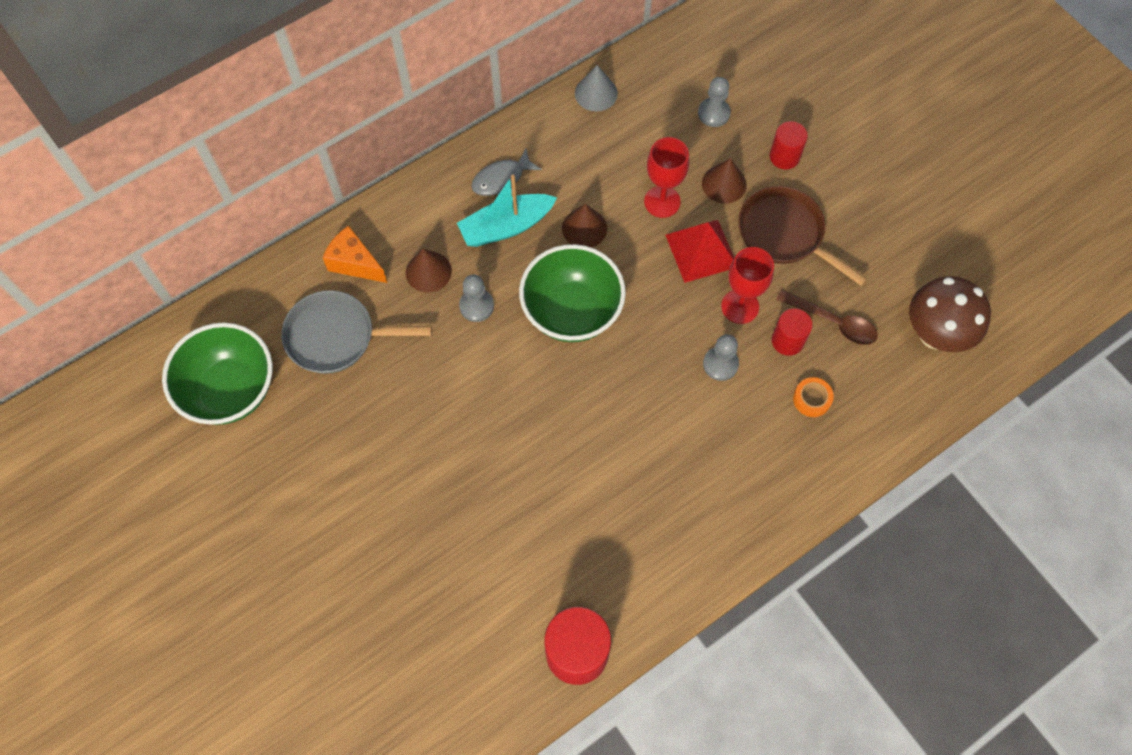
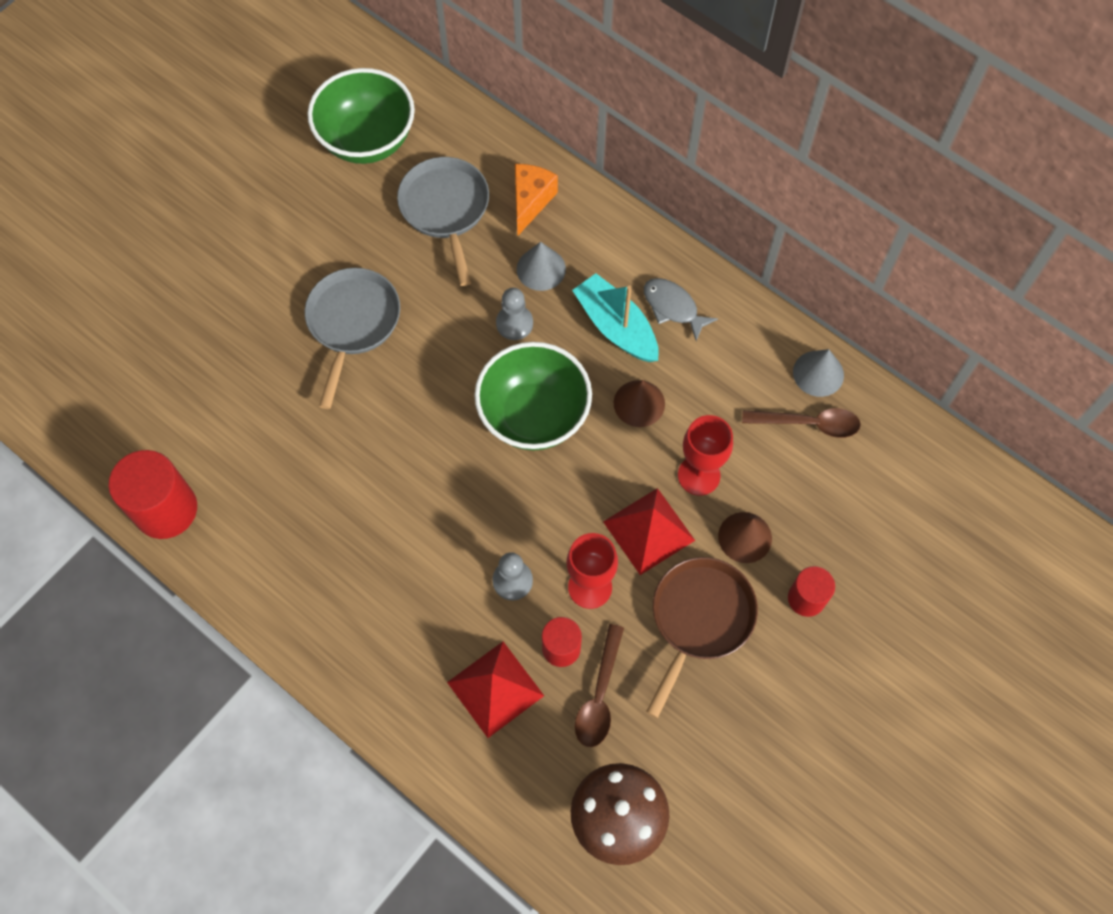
camera: 75 degrees right, 0 degrees up
brown cone [406,249,452,293] -> grey cone [517,242,566,291]
grey pawn [698,77,731,127] -> none
orange tape [793,377,834,417] -> red pyramid [447,642,544,738]
none -> grey pan [305,268,400,409]
none -> brown spoon [742,408,861,438]

